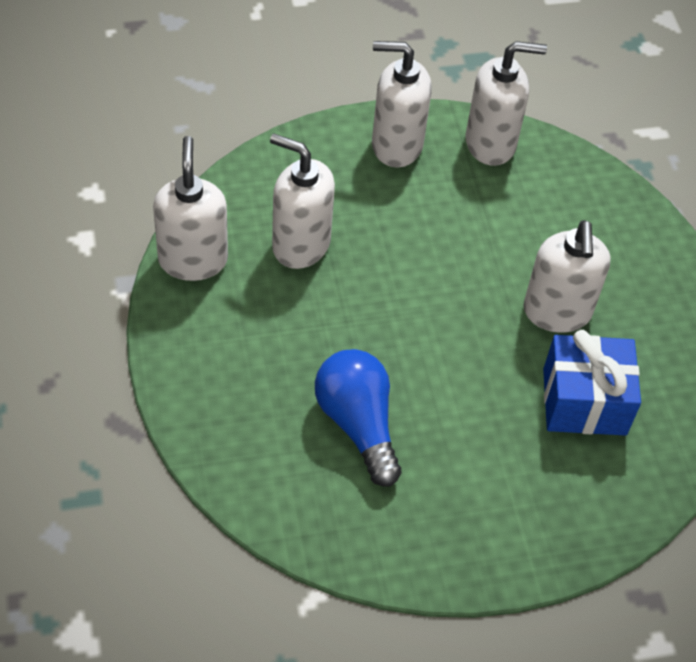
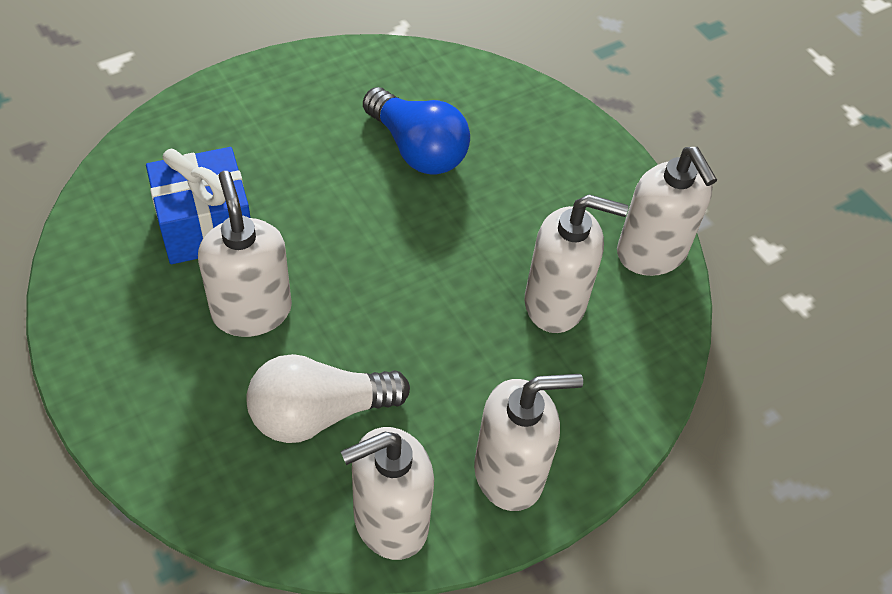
camera: 160 degrees right, 0 degrees up
none -> white light bulb [246,354,410,443]

